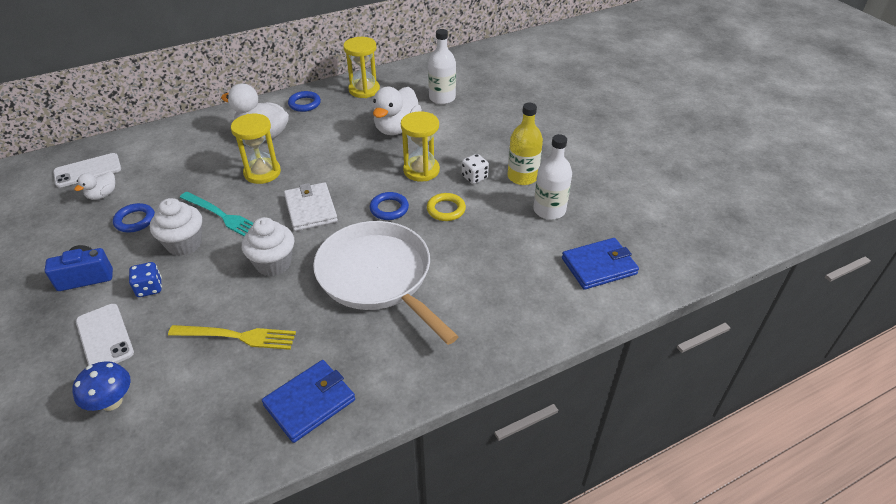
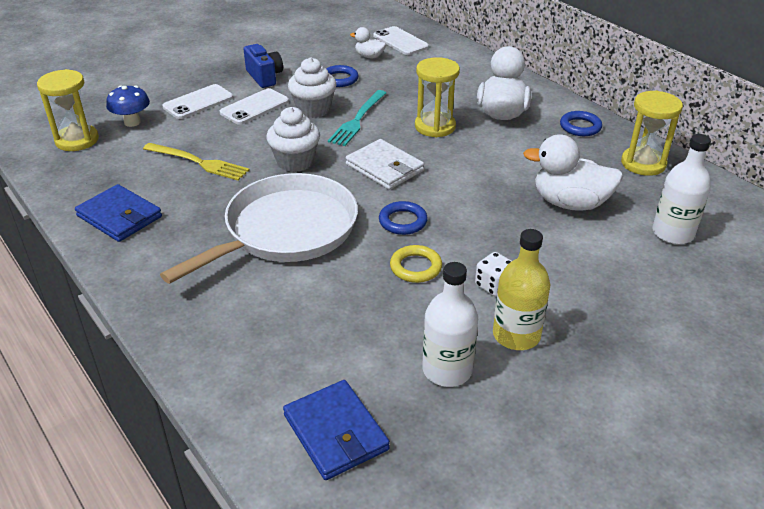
camera: 80 degrees right, 5 degrees down
blue dice [129,262,162,297] -> white phone [220,88,289,125]
yellow fork [168,325,296,350] -> yellow fork turned 60 degrees counterclockwise [143,143,250,181]
white wallet [284,182,338,231] -> white wallet turned 75 degrees clockwise [345,139,424,190]
yellow hourglass [401,111,440,182] -> yellow hourglass moved to [37,69,99,151]

